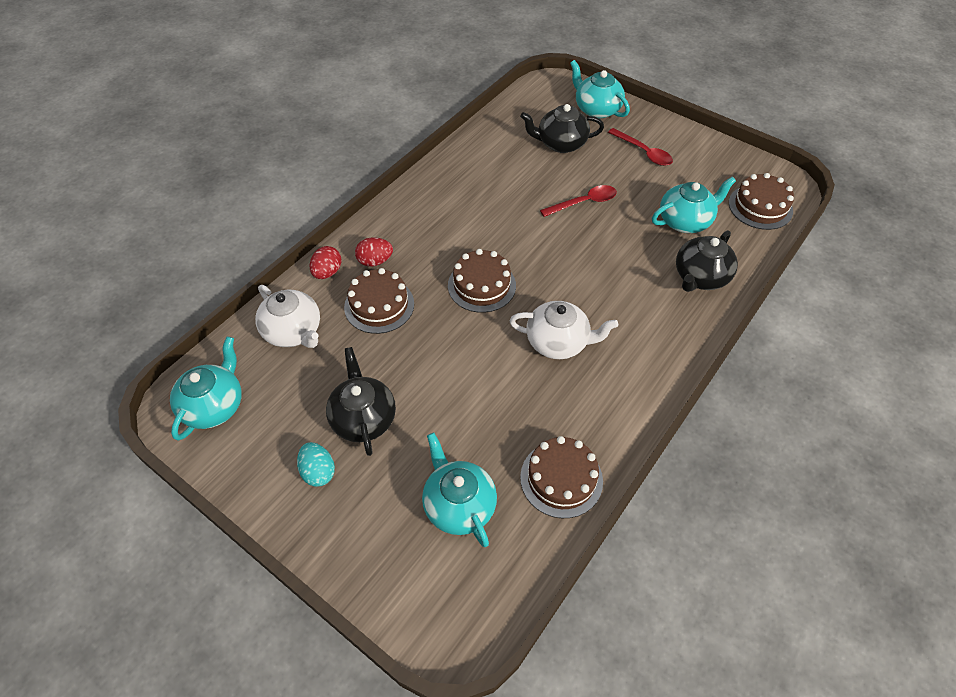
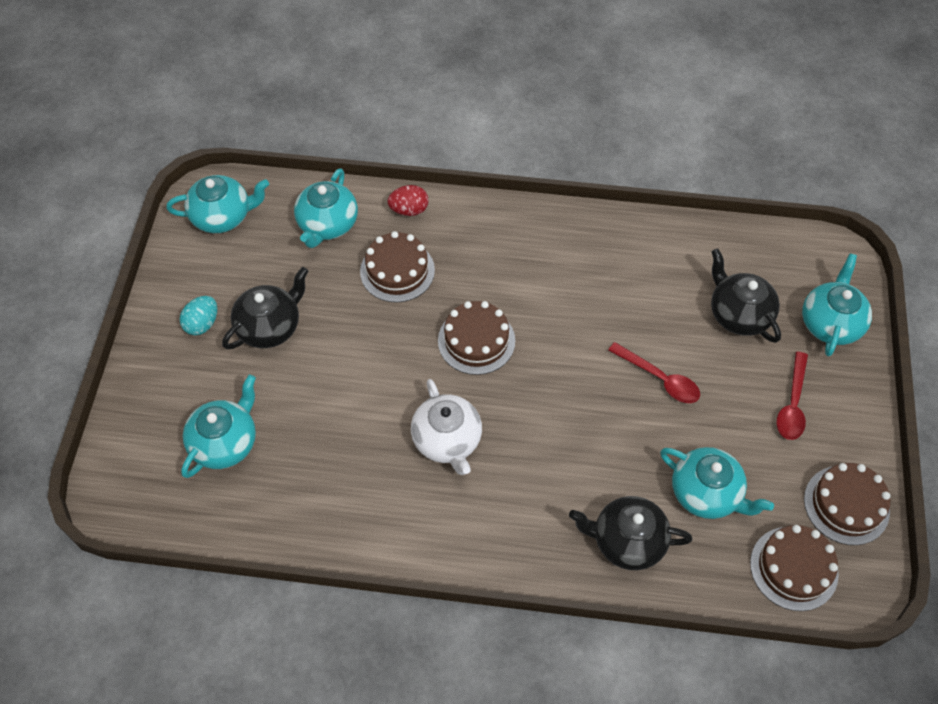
camera: 60 degrees right, 5 degrees up
white teapot [255,285,320,348] -> turquoise teapot [294,168,358,248]
red egg [355,237,393,267] -> none
brown cake [520,436,603,518] -> brown cake moved to [804,463,891,545]

